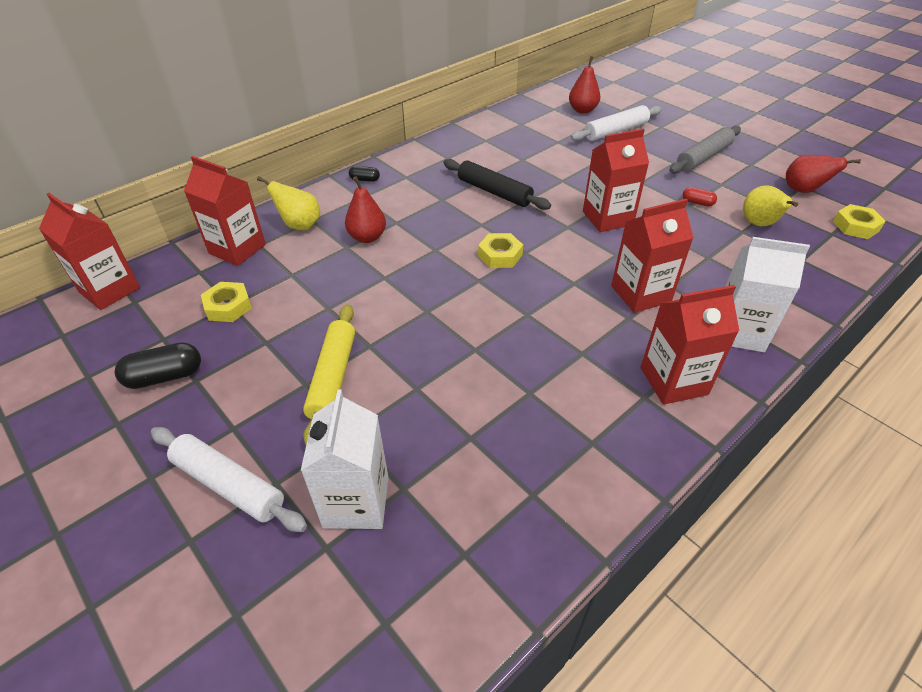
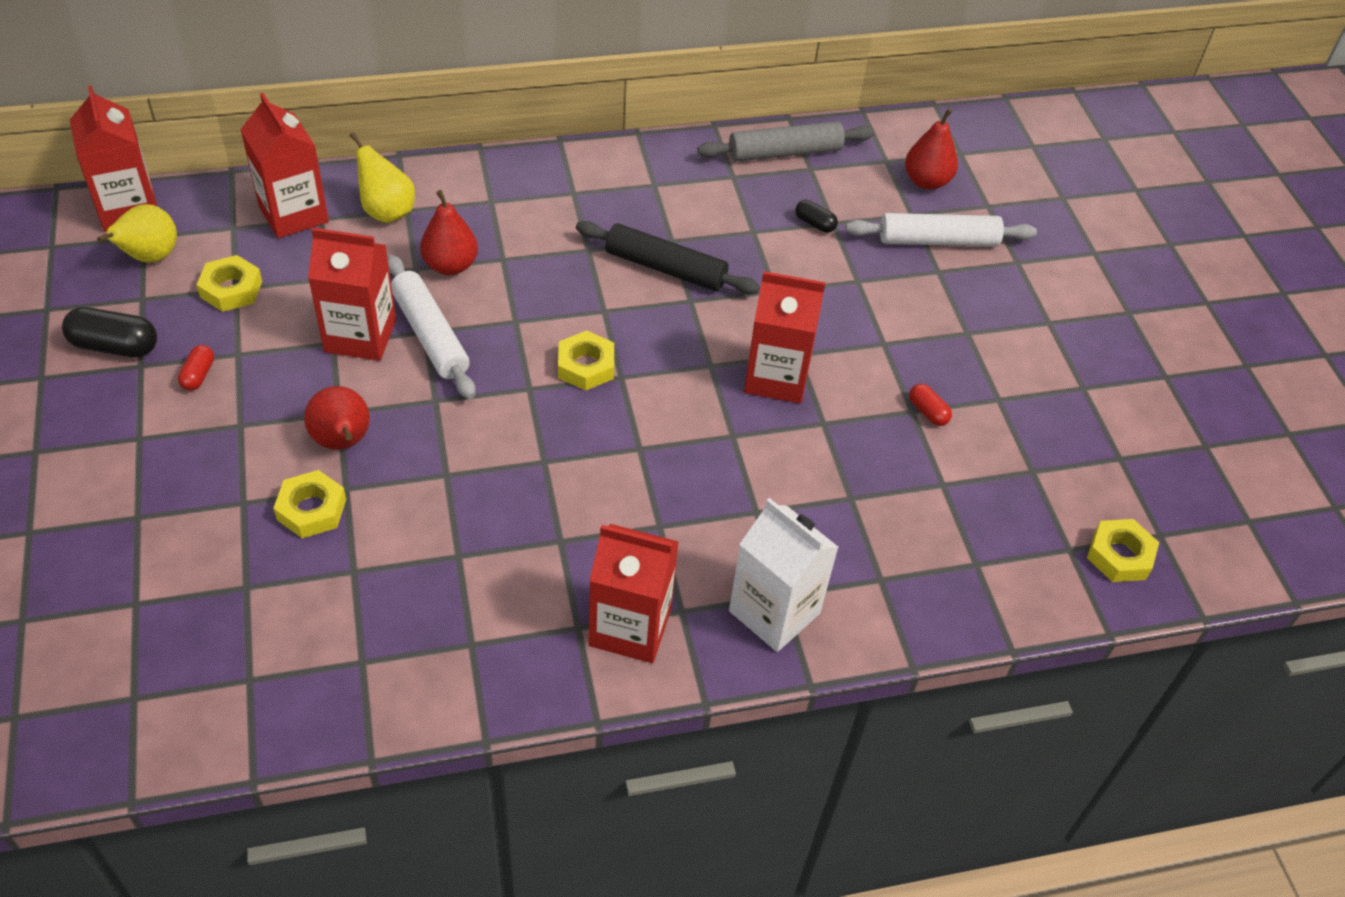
camera: 25 degrees right, 5 degrees up
white rolling pin [151,427,307,532] -> white rolling pin moved to [387,254,476,399]
white carton [301,389,388,529] -> none
yellow rolling pin [303,304,355,445] -> none
black capsule [349,166,380,182] -> black capsule moved to [795,200,838,233]
black rolling pin [443,159,551,210] -> black rolling pin turned 45 degrees counterclockwise [576,221,760,294]
red carton [611,199,694,313] -> red carton moved to [308,227,396,361]
grey rolling pin [669,126,741,174] -> grey rolling pin moved to [697,121,874,162]
yellow pear [743,185,798,226] -> yellow pear moved to [97,204,177,262]
red pear [786,155,861,193] -> red pear moved to [304,386,370,450]
none -> red capsule [178,345,214,391]
none -> yellow nut [273,470,346,538]

